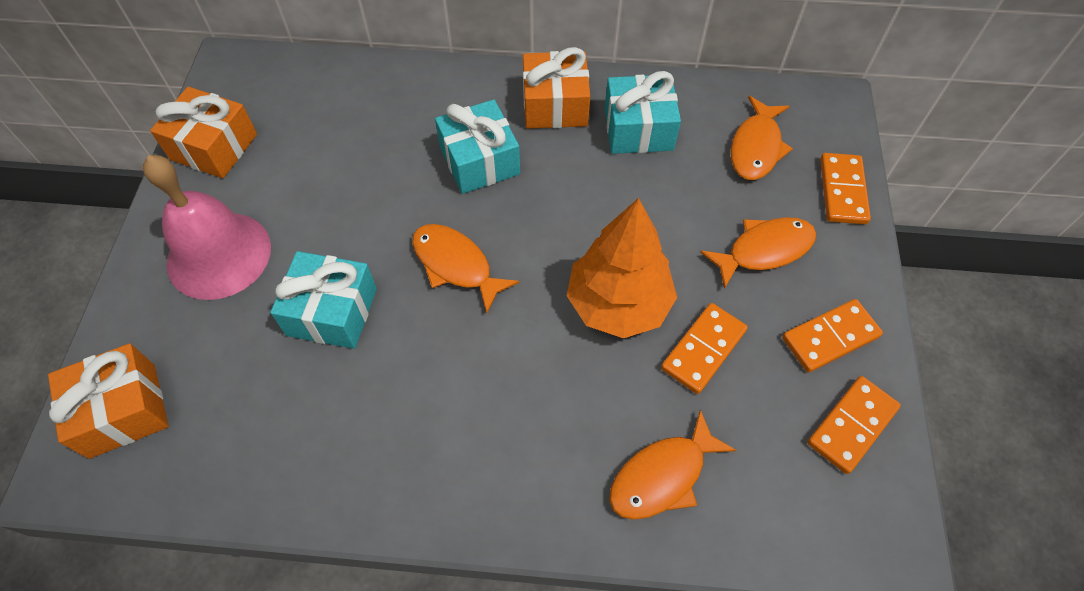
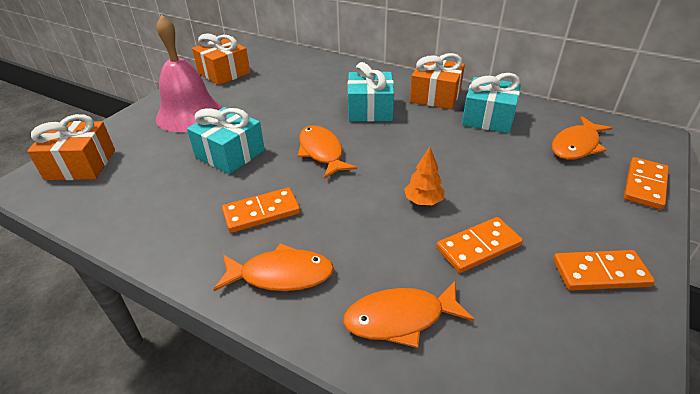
camera: 25 degrees right, 20 degrees down
orange tree [567,198,677,339] -> orange tree [404,147,445,205], size x0.47
orange fish [700,217,816,289] -> orange fish moved to [213,243,334,291]
orange domino [807,376,901,474] -> orange domino moved to [222,187,300,233]

